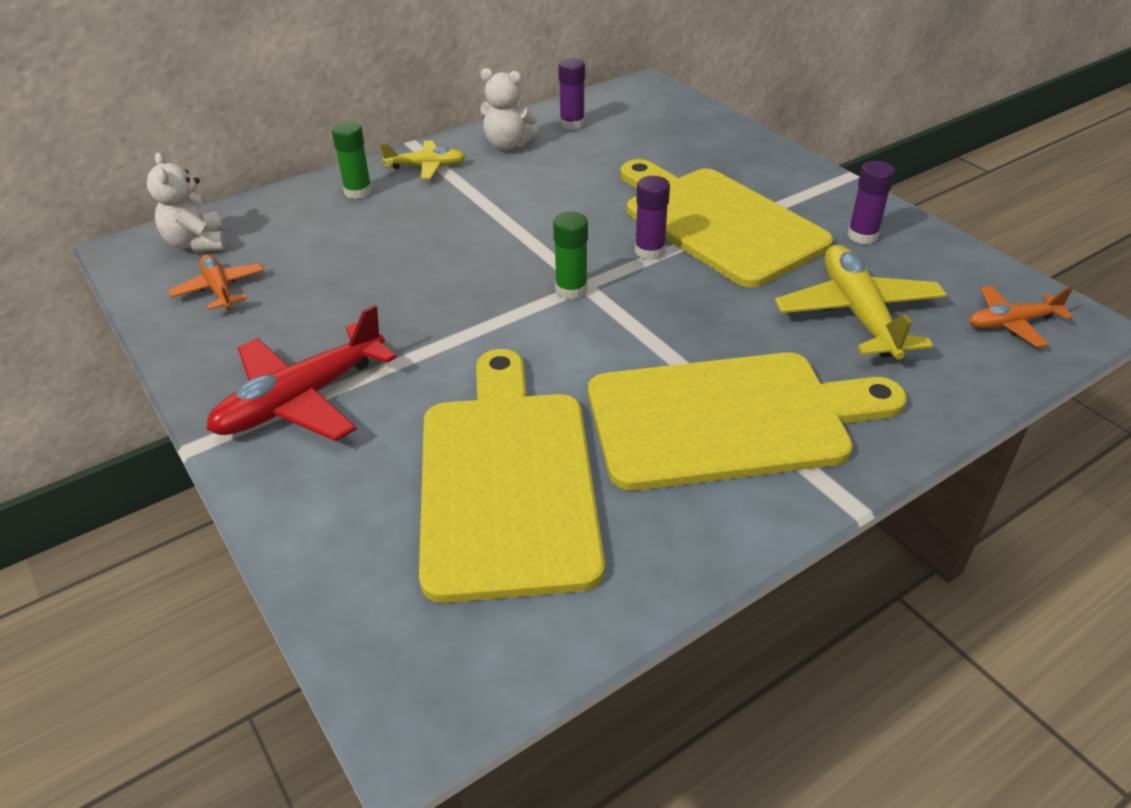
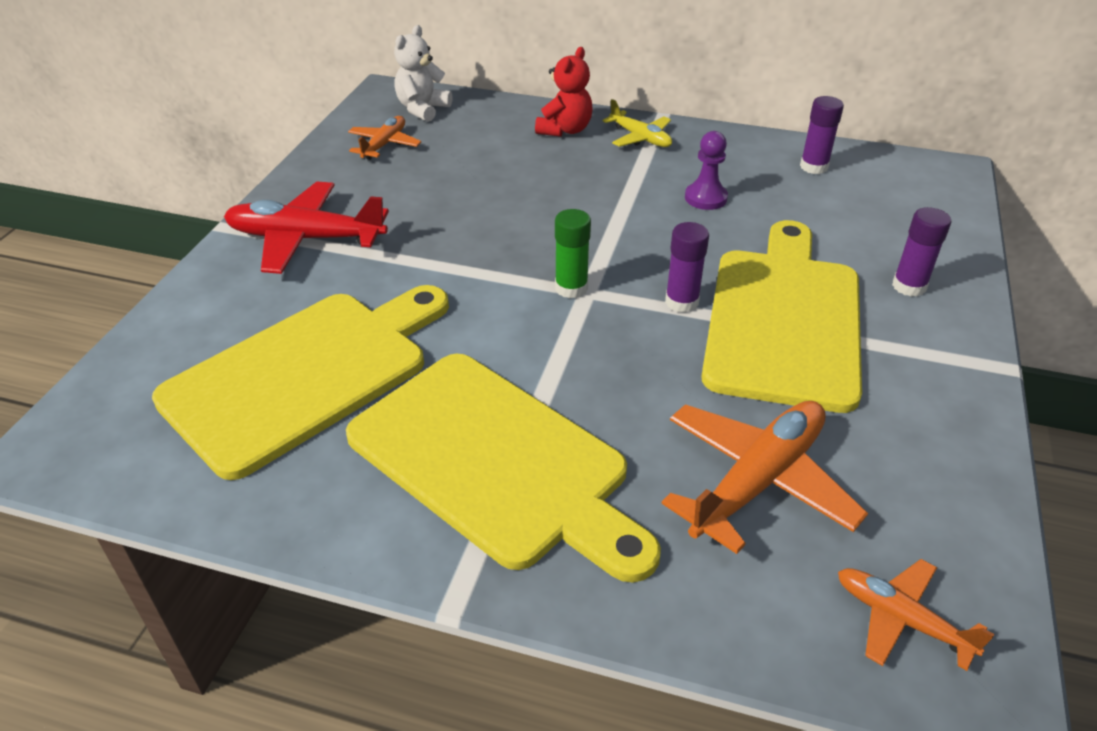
camera: 50 degrees right, 0 degrees up
green glue stick [332,121,372,199] -> red teddy bear [535,47,592,137]
white teddy bear [480,68,538,150] -> none
yellow plane [775,245,947,359] -> orange plane [661,401,868,554]
purple glue stick [847,161,895,244] -> purple glue stick moved to [892,207,951,297]
none -> purple pawn [685,131,728,210]

